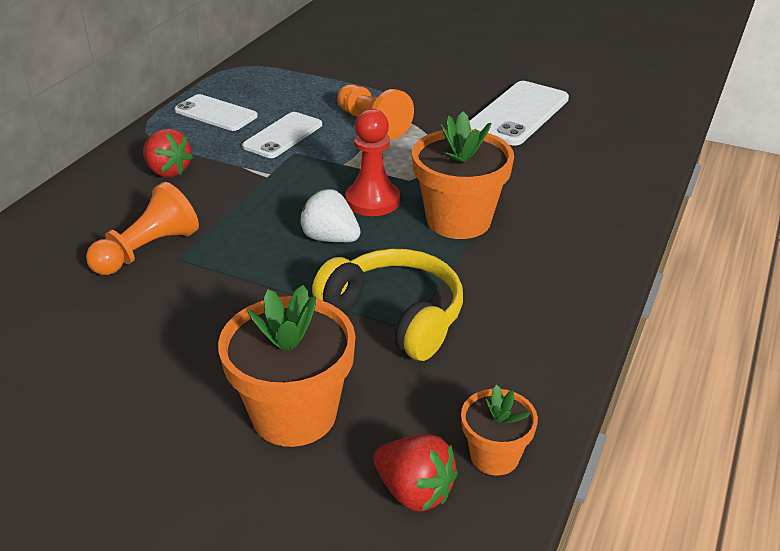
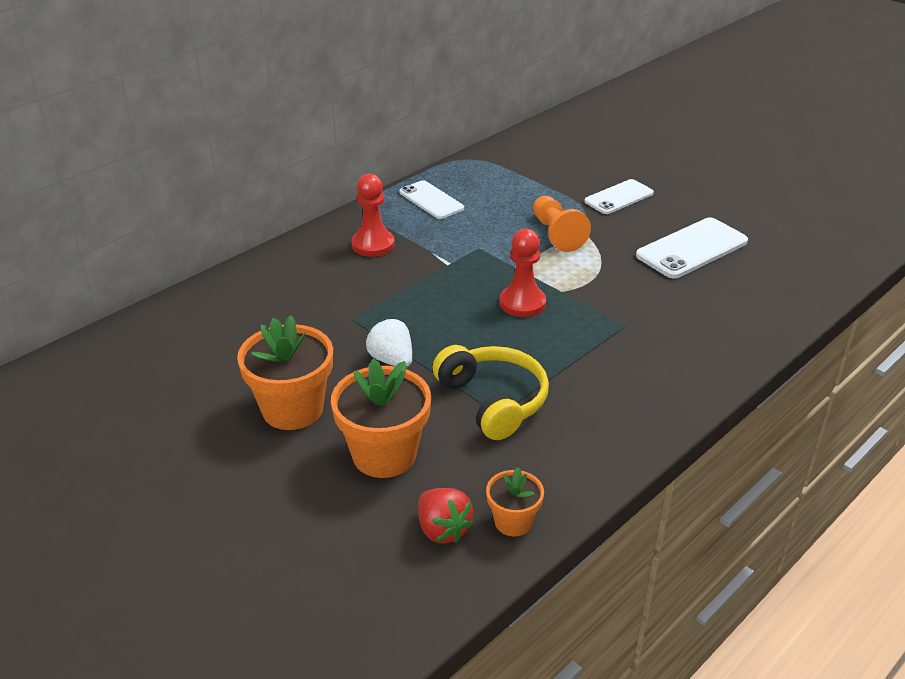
camera: 20 degrees right, 0 degrees up
orange pawn [86,182,199,275] -> none
red strawberry [143,128,193,178] -> red pawn [351,174,395,257]
white phone [242,112,322,158] -> white phone moved to [584,179,654,214]
white strawberry [299,189,361,243] -> white strawberry moved to [366,319,412,367]
orange flower pot [412,112,514,239] -> orange flower pot moved to [237,315,333,430]

